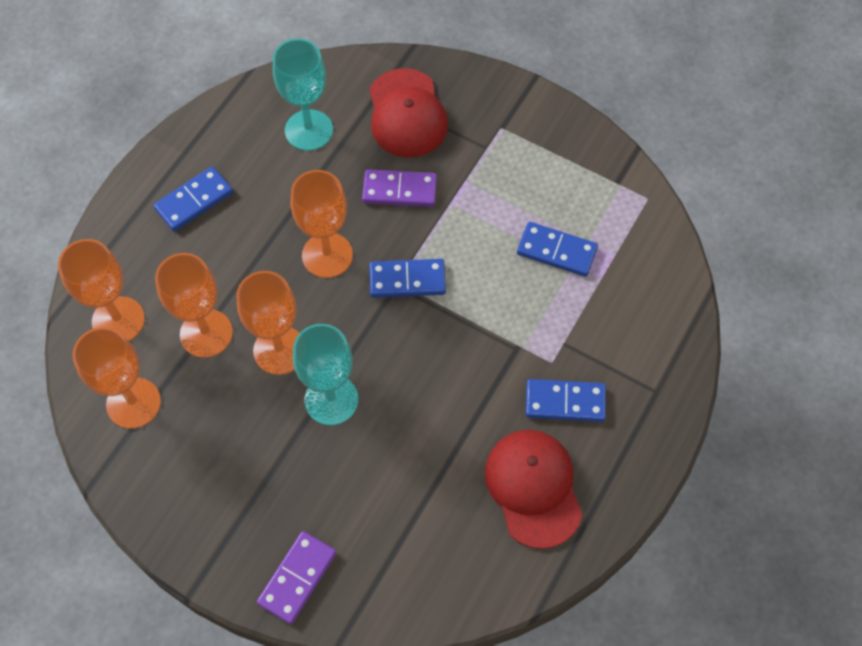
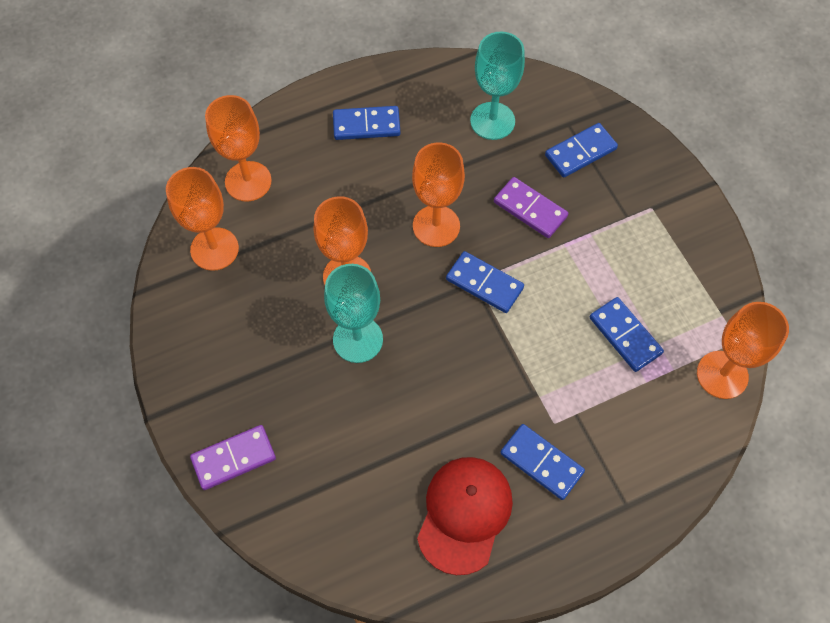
camera: 35 degrees right, 0 degrees up
orange goblet [155,253,233,358] -> orange goblet moved to [697,302,789,399]
red cap [369,68,448,158] -> blue domino [545,123,618,178]

